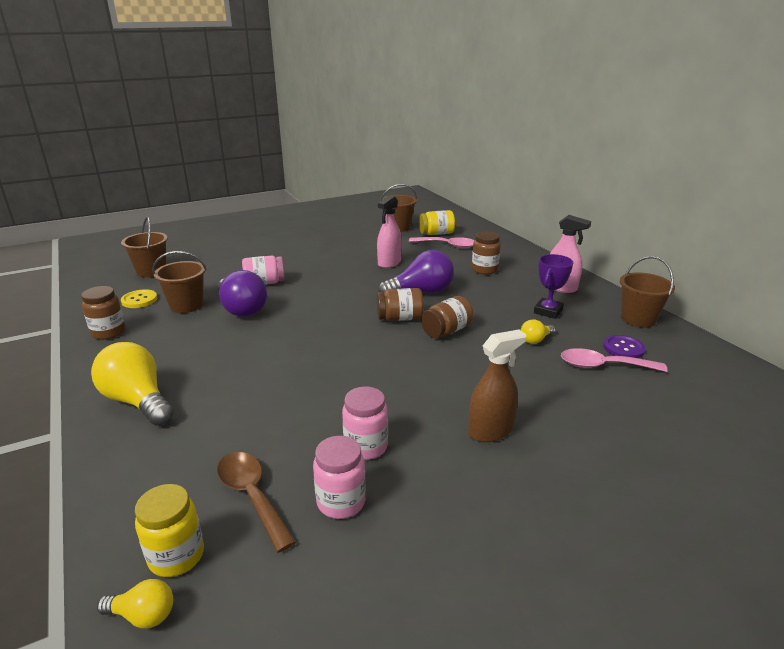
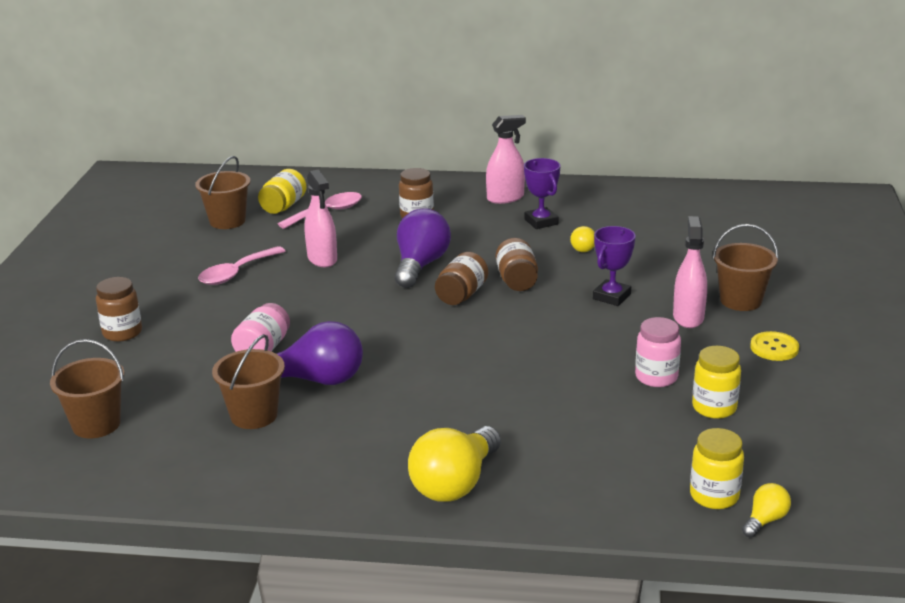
camera: 55 degrees left, 0 degrees up
brown jar [81,286,126,340] -> brown jar moved to [96,277,142,342]
yellow light bulb [91,342,174,426] -> yellow light bulb turned 45 degrees counterclockwise [408,426,501,502]
yellow button [121,289,157,308] -> yellow button moved to [750,331,799,361]
brown spoon [217,452,296,553] -> none
pink jar [313,436,366,519] -> yellow jar [692,346,741,419]
brown spray bottle [468,329,527,442] -> pink spray bottle [673,216,707,328]
pink spoon [561,348,668,372] -> pink spoon moved to [198,246,286,285]
purple button [603,335,645,358] -> none
brown bucket [620,256,675,328] -> brown bucket moved to [712,224,779,311]
none -> purple trophy [593,226,636,306]

